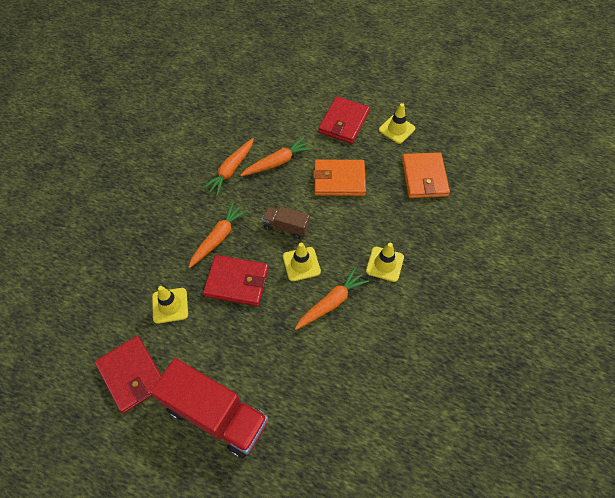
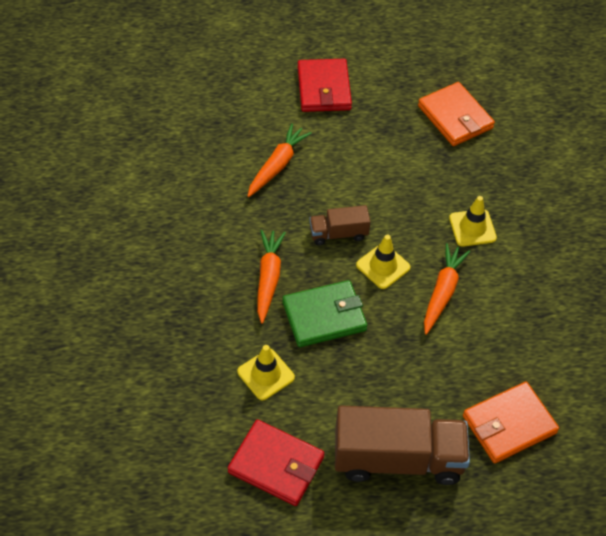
camera: 30 degrees left, 5 degrees down
red truck [150,358,268,458] -> brown truck [335,406,470,485]
orange carrot [202,138,254,196] -> none
red wallet [203,255,269,306] -> green wallet [283,280,367,347]
orange wallet [313,159,366,196] -> orange wallet moved to [463,382,559,463]
yellow traffic cone [379,103,416,144] -> none

